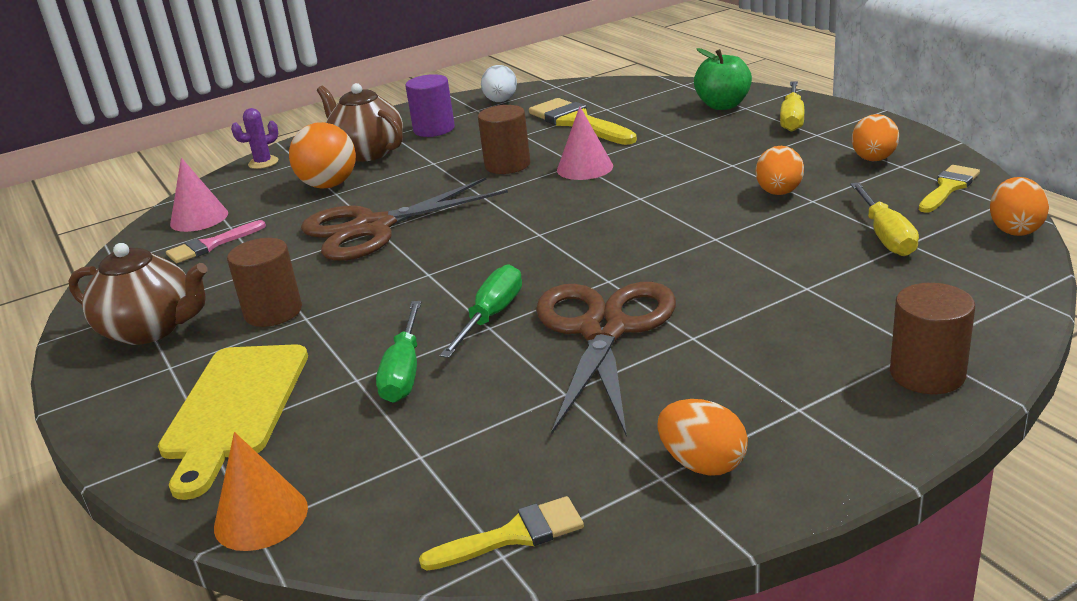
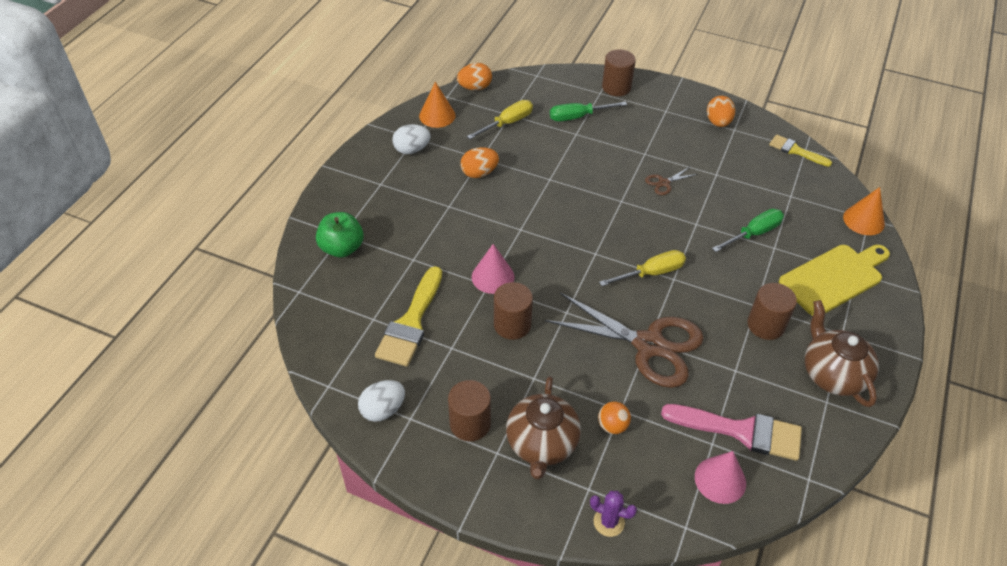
camera: 130 degrees left, 20 degrees up
pink brush [166,220,266,263] -> pink brush [661,404,802,461], size x1.68
orange ball [289,122,356,189] -> orange ball [598,401,631,434], size x0.56
purple cylinder [406,74,455,137] -> brown cylinder [448,380,491,441]
green screwdriver [440,264,522,358] -> green screwdriver moved to [550,101,627,121]
brown scissors [536,282,676,437] -> brown scissors [645,167,698,195], size x0.40
yellow screwdriver [780,81,804,132] -> yellow screwdriver moved to [599,250,686,286]
orange egg [852,114,899,161] -> white egg [392,124,431,154]
yellow brush [919,165,980,213] -> orange cone [419,82,455,128]

